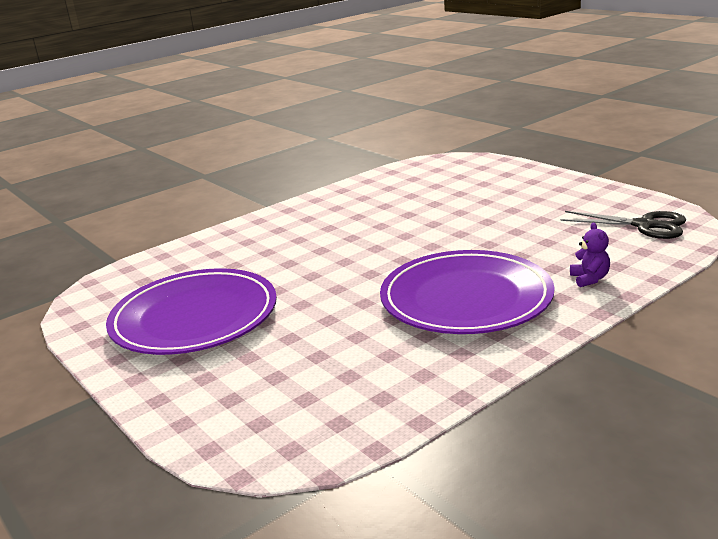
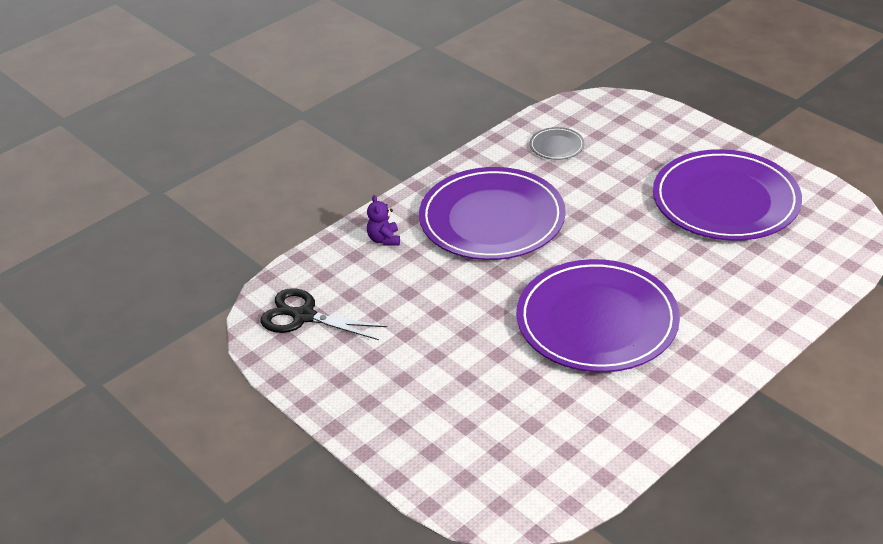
camera: 175 degrees right, 15 degrees up
none -> purple plate [516,259,680,372]
none -> grey plate [529,127,585,160]

